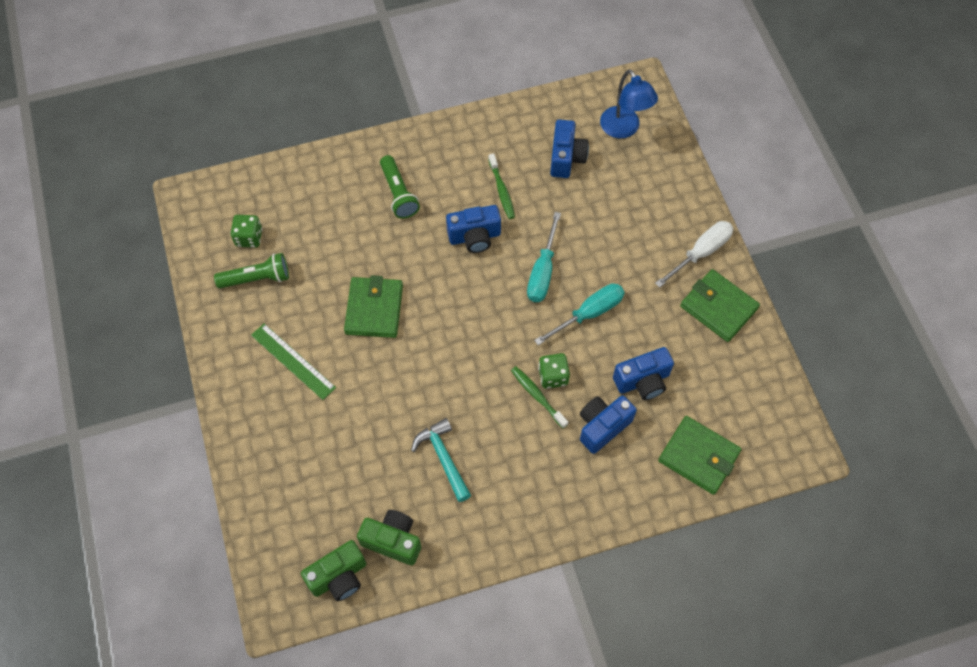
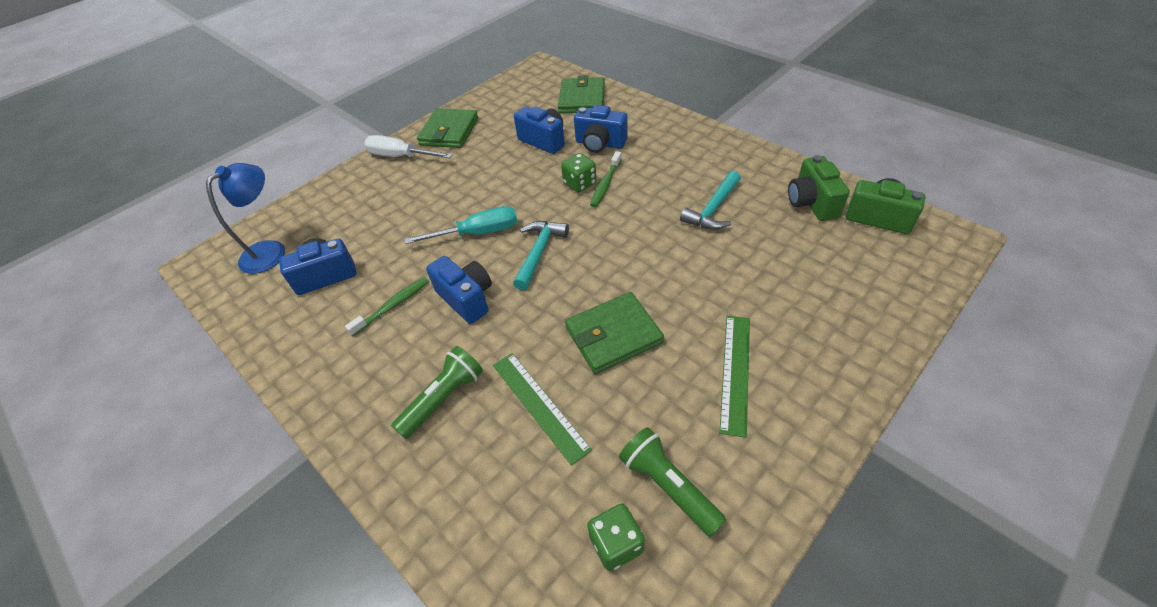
camera: 115 degrees left, 15 degrees down
turquoise screwdriver [534,283,625,345] -> none
none -> green ruler [493,353,592,466]
none -> turquoise hammer [513,221,569,290]

